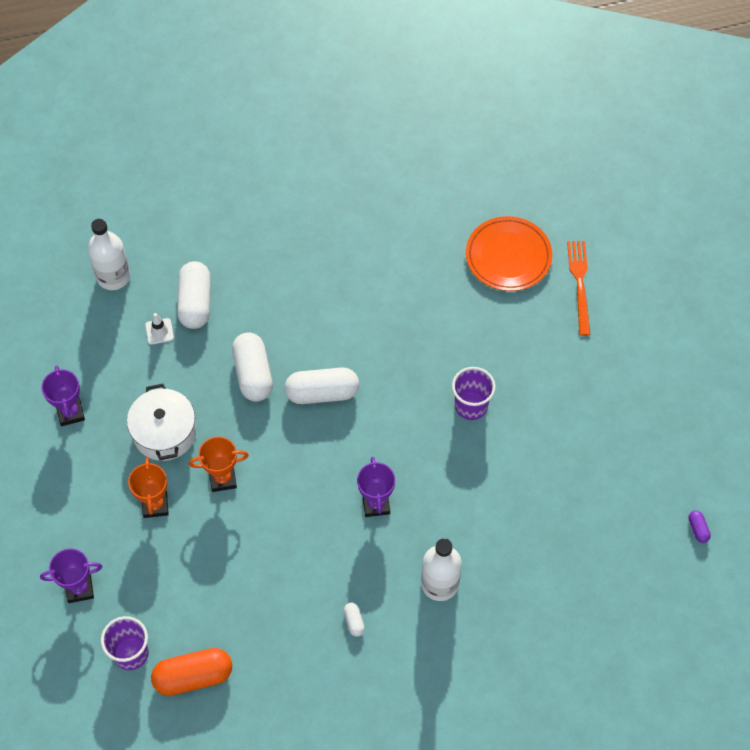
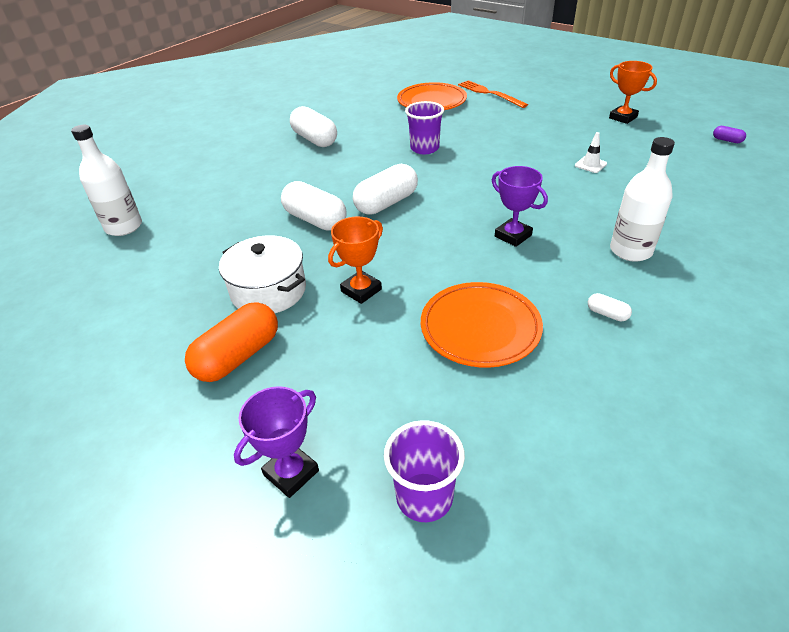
camera: 35 degrees left, 20 degrees down
purple trophy [41,365,85,426] -> none
orange trophy [128,458,169,518] -> orange trophy moved to [609,61,657,124]
white traffic cone [145,313,174,345] -> white traffic cone moved to [575,132,607,173]
orange capsule [151,648,232,696] -> orange capsule moved to [185,302,278,382]
white capsule [177,261,211,329] -> white capsule moved to [290,106,337,147]
purple cup [452,367,496,420] -> purple cup moved to [405,101,444,154]
none -> orange plate [421,282,543,368]

